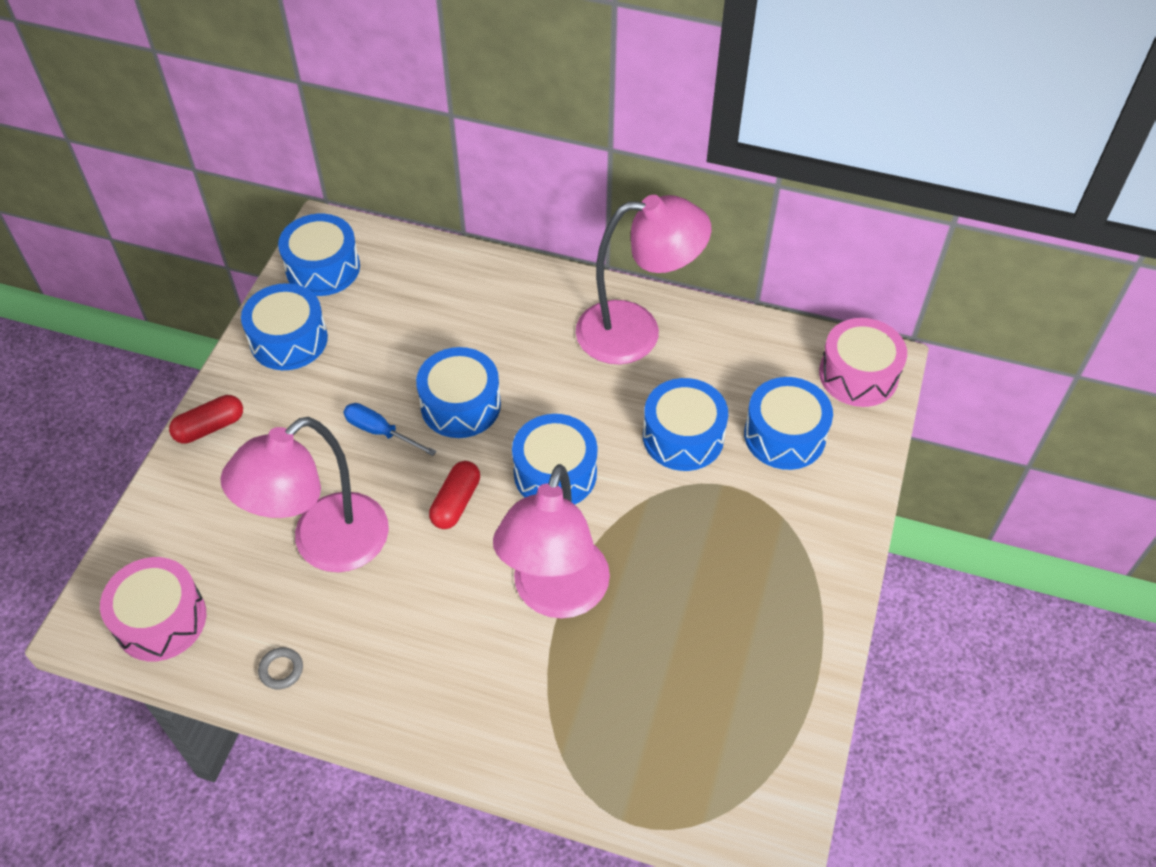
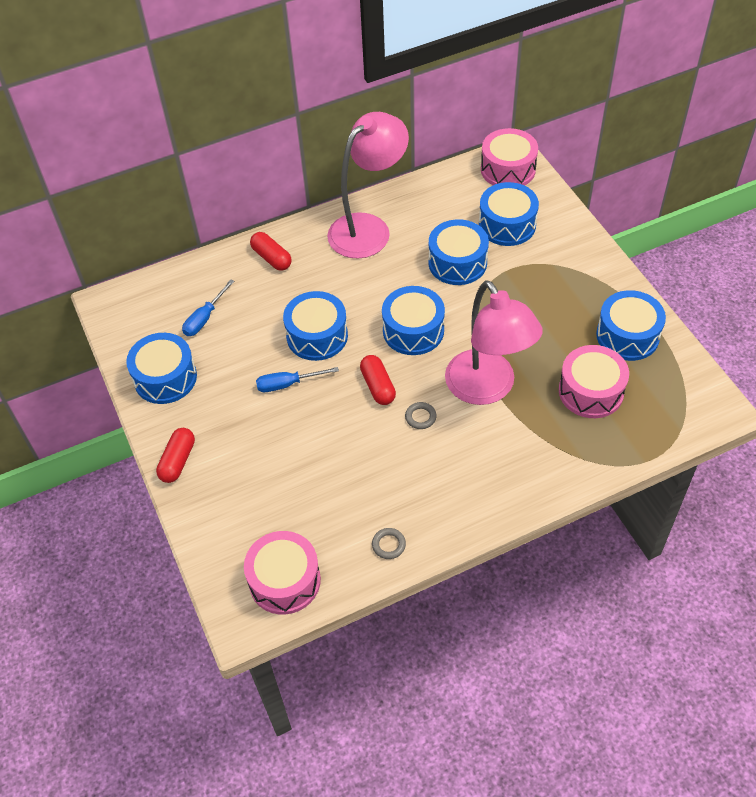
camera: 40 degrees left, 0 degrees up
pink lamp [220,417,389,572] -> none
blue drum [278,214,360,296] -> blue drum moved to [596,290,666,361]
none -> blue screwdriver [182,279,234,336]
none -> red capsule [250,232,292,271]
none -> grey ring [405,402,437,429]
none -> pink drum [559,345,629,418]

